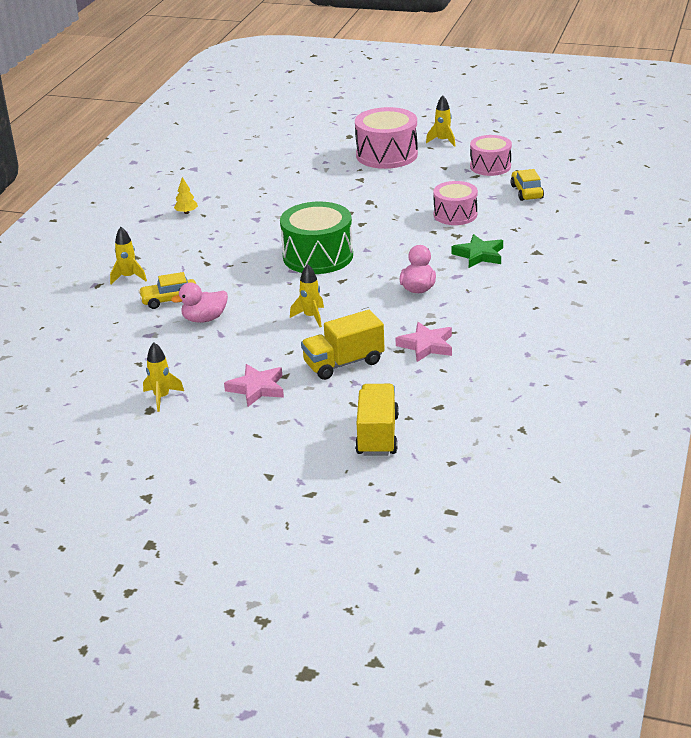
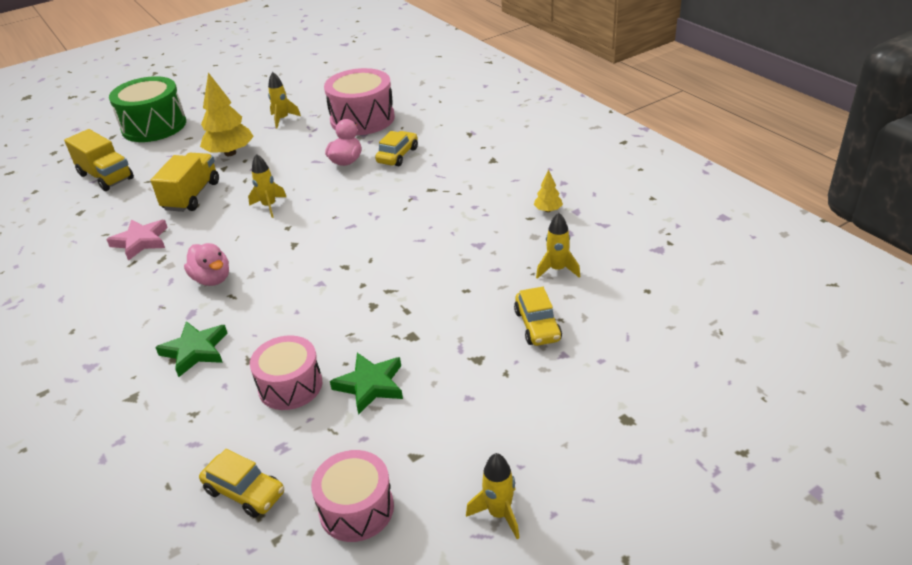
camera: 130 degrees right, 5 degrees up
yellow rocket [110,227,147,285] -> yellow rocket moved to [536,212,580,279]
pink star [224,364,284,407] -> yellow tree [200,72,254,156]
green drum [280,202,353,274] -> green drum moved to [109,76,186,142]
pink drum [355,107,418,169] -> pink drum moved to [324,68,395,135]
none -> green star [330,353,403,415]
none -> yellow car [514,287,562,346]

